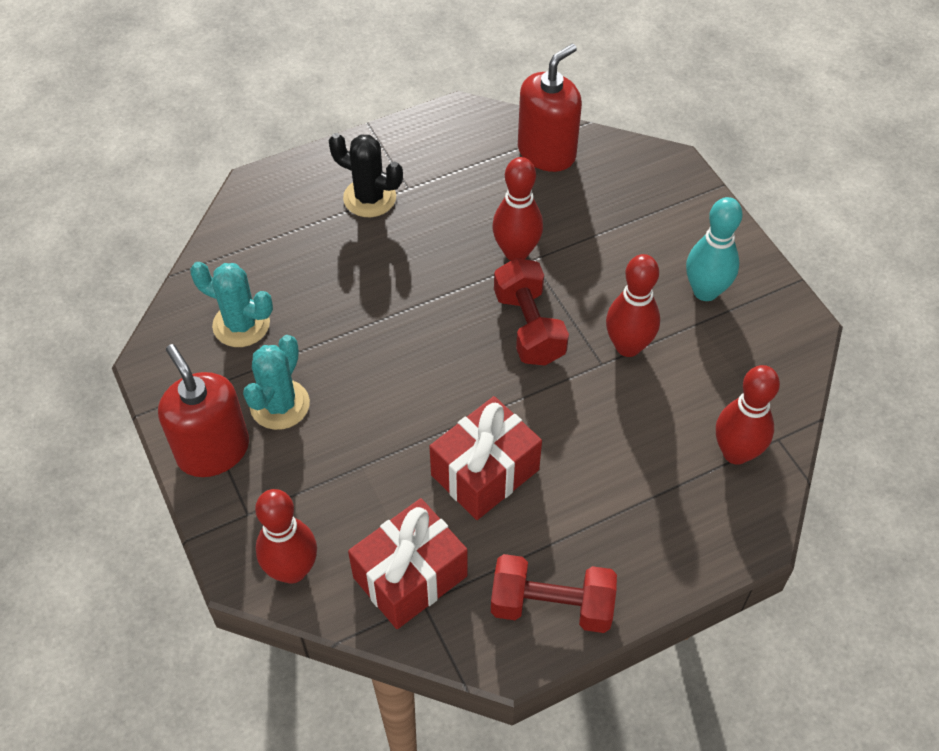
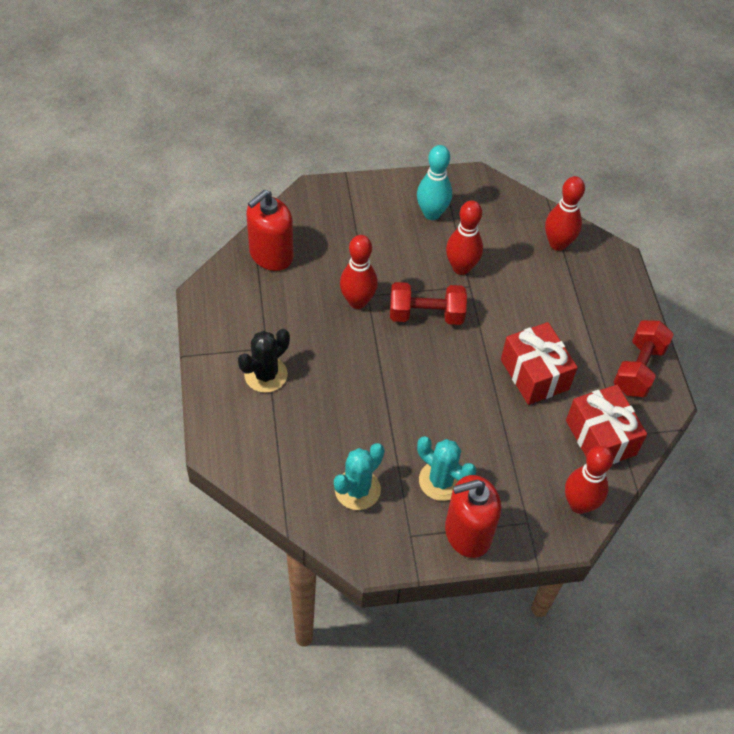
camera: 75 degrees left, 0 degrees up
red soap dispenser [518,44,582,172] -> red soap dispenser turned 105 degrees counterclockwise [246,190,294,271]

